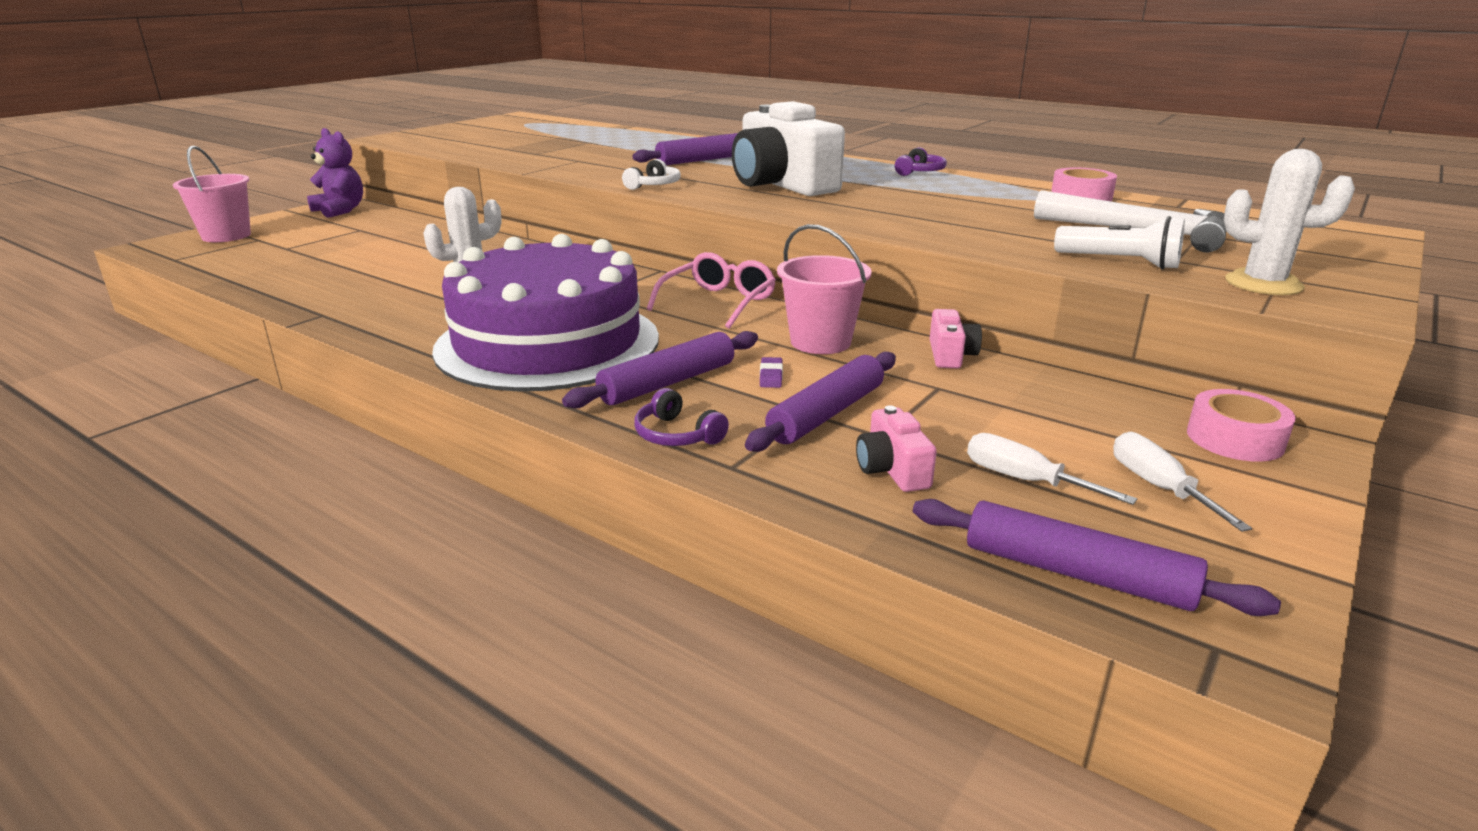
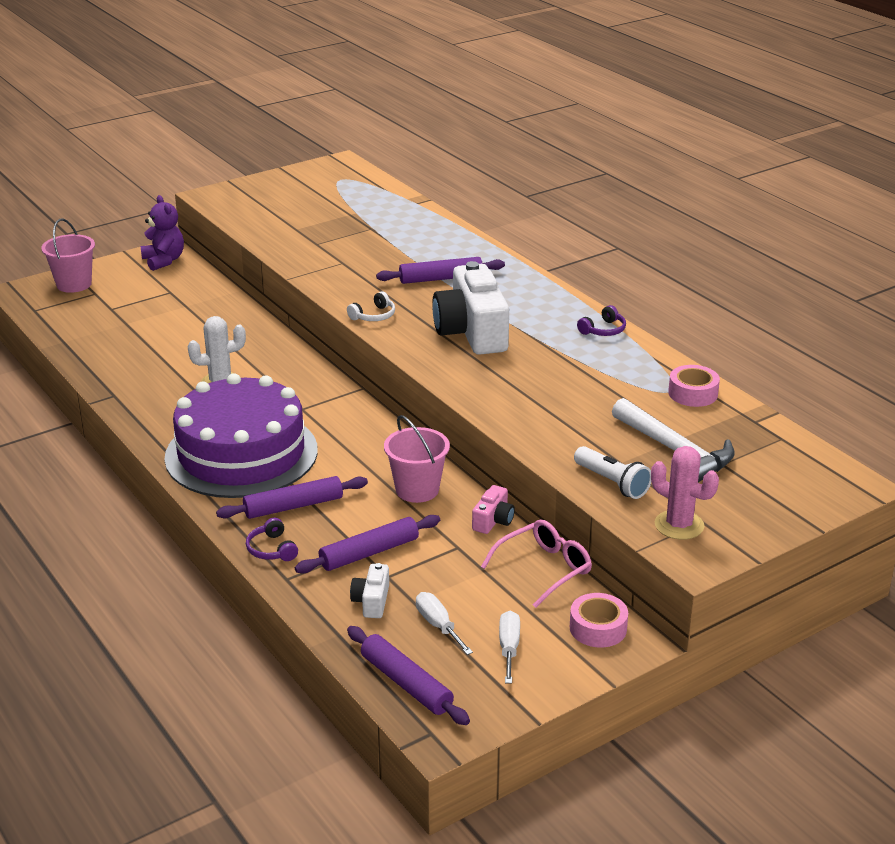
camera: 20 degrees right, 5 degrees up
pink glasses [647,252,776,329] -> pink glasses moved to [481,520,592,608]
purple eraser [760,357,783,388] -> none
pink camera [856,405,937,492] -> white camera [350,563,389,618]
white cactus [1224,149,1355,295] -> pink cactus [651,446,719,540]

